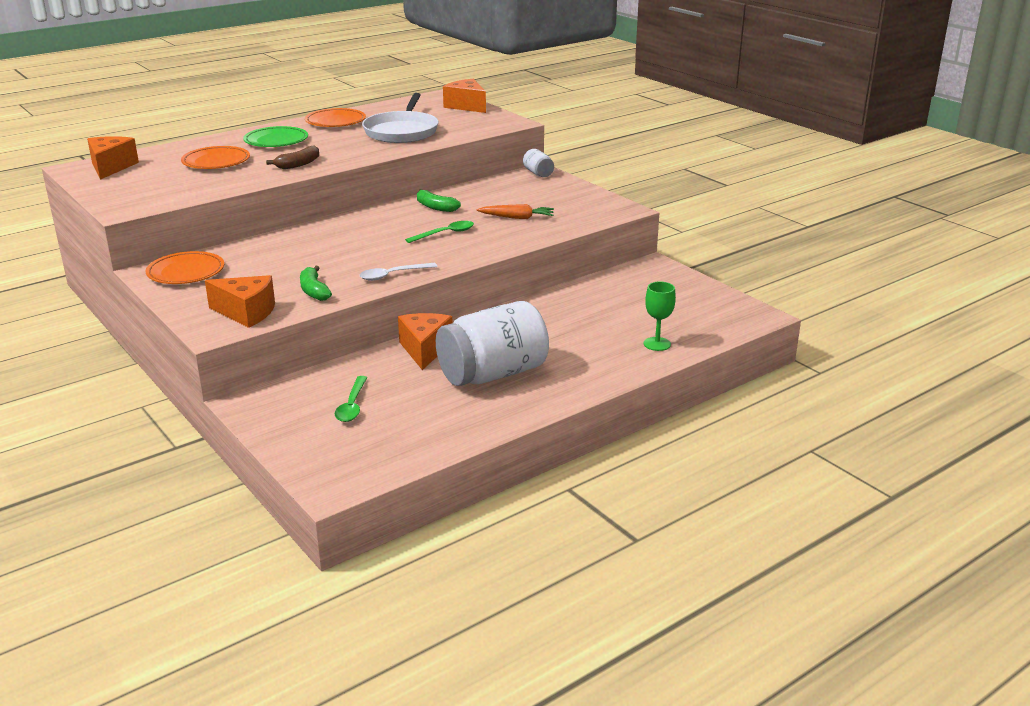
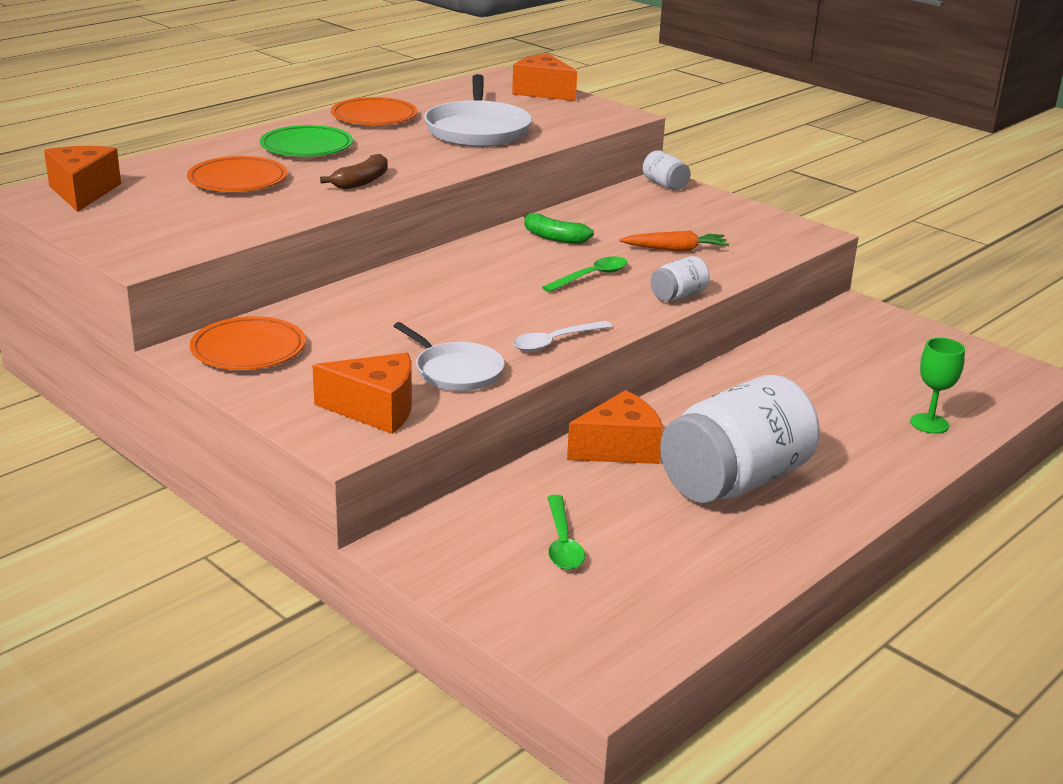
camera: 10 degrees left, 0 degrees up
green banana [300,266,332,301] -> white pan [394,322,505,391]
orange cheese [398,313,452,370] -> orange cheese turned 75 degrees clockwise [567,390,663,464]
none -> white jar [650,256,710,301]

